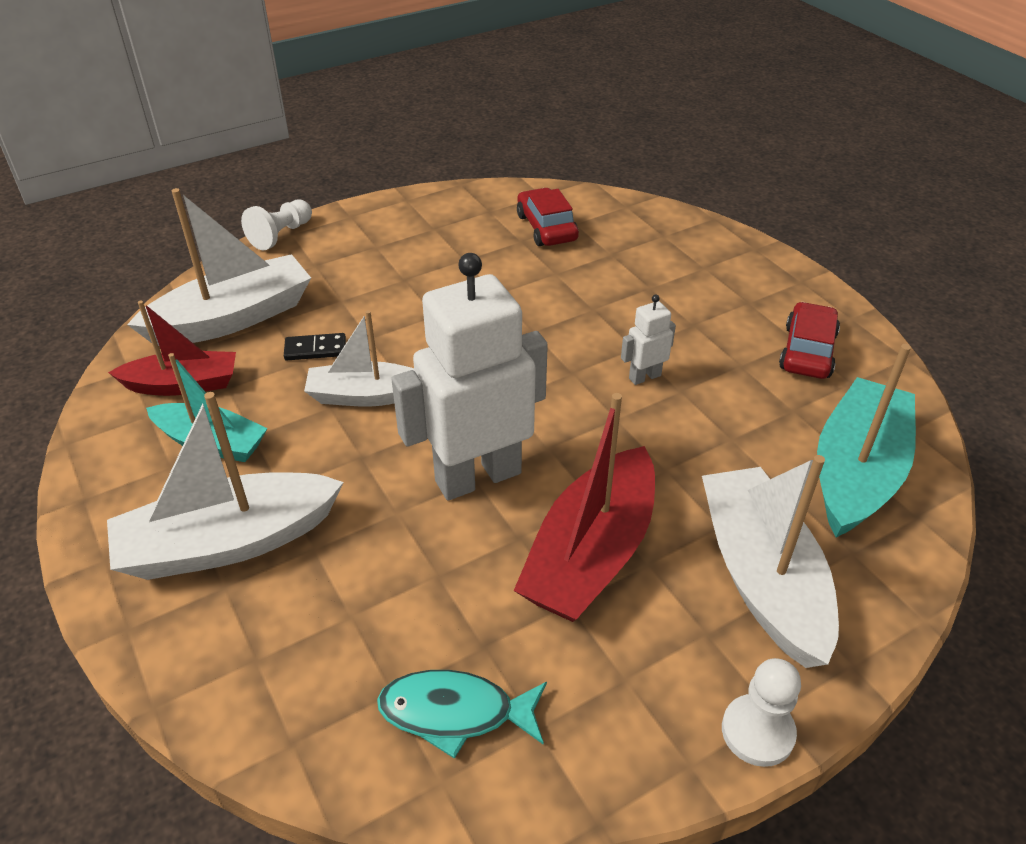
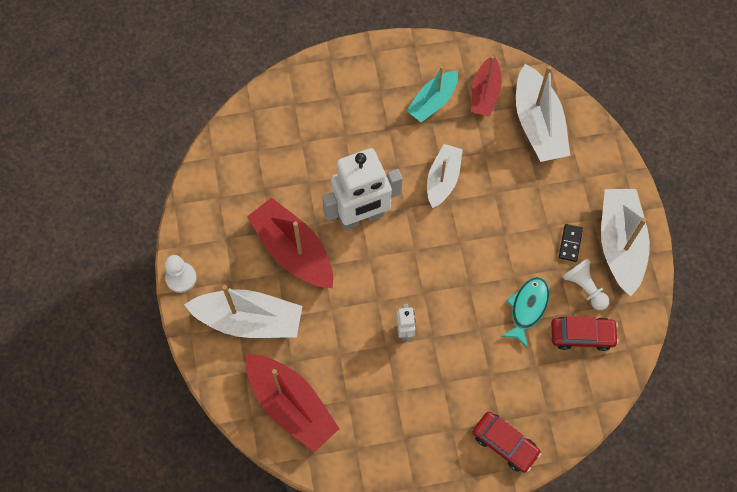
camera: 110 degrees right, 25 degrees up
white boat [107,392,344,580] -> white boat moved to [601,189,650,296]
white pawn [241,200,312,250] -> white pawn moved to [562,258,609,310]
black domino [284,333,346,360] -> black domino moved to [559,224,583,262]
turquoise fish [377,670,547,759] -> turquoise fish moved to [501,277,549,348]
white robot [391,253,548,501] -> white robot turned 75 degrees clockwise [322,148,403,230]
red car [779,302,840,379] -> red car moved to [473,412,541,473]
turquoise boat [817,344,916,538] -> red boat [246,354,340,452]

